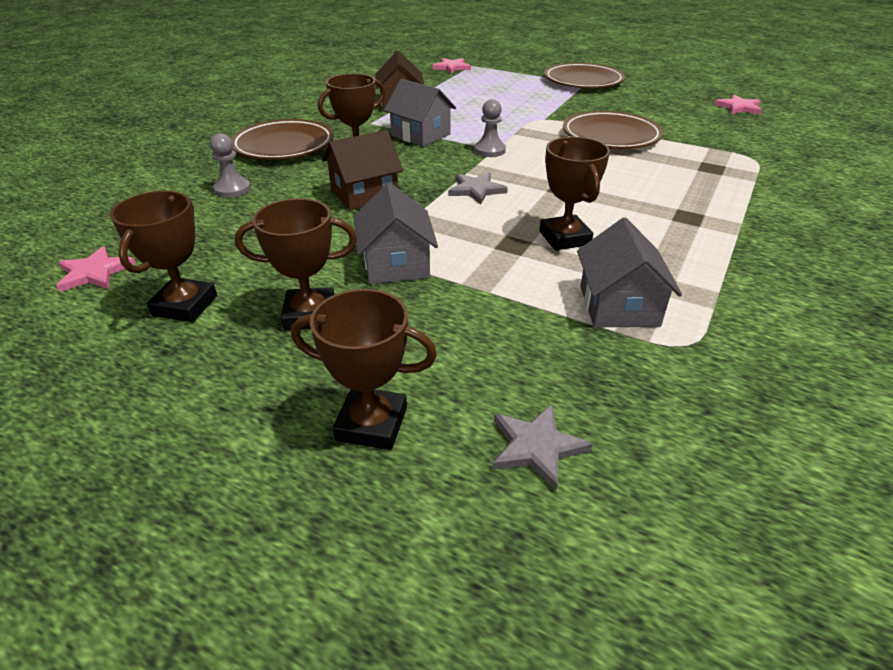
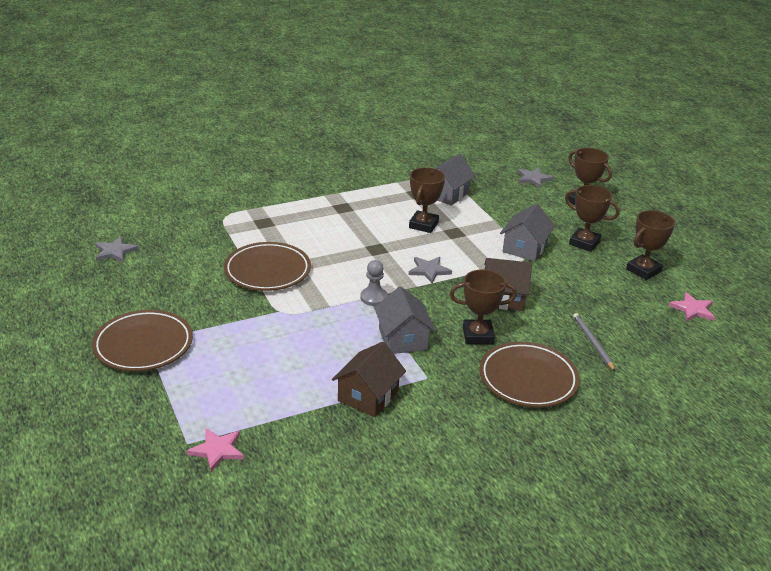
camera: 145 degrees left, 5 degrees down
grey pawn [210,133,251,198] -> grey pencil [573,313,616,372]
pink star [714,95,761,115] -> grey star [95,236,139,262]

